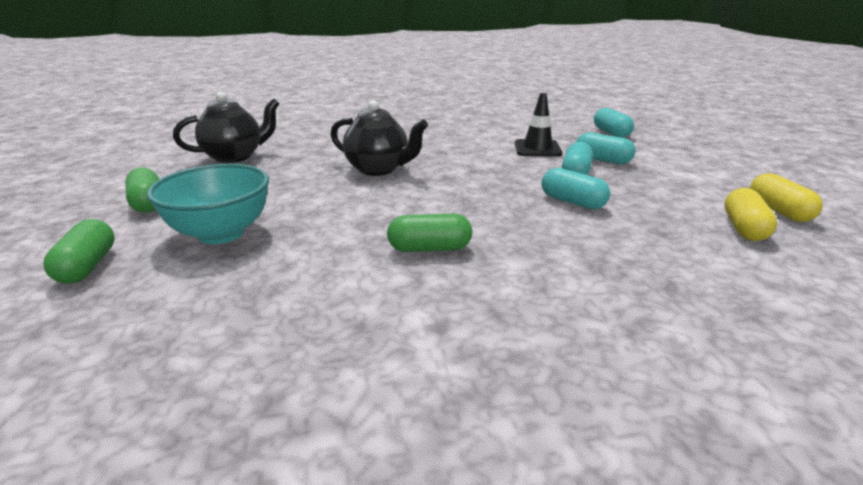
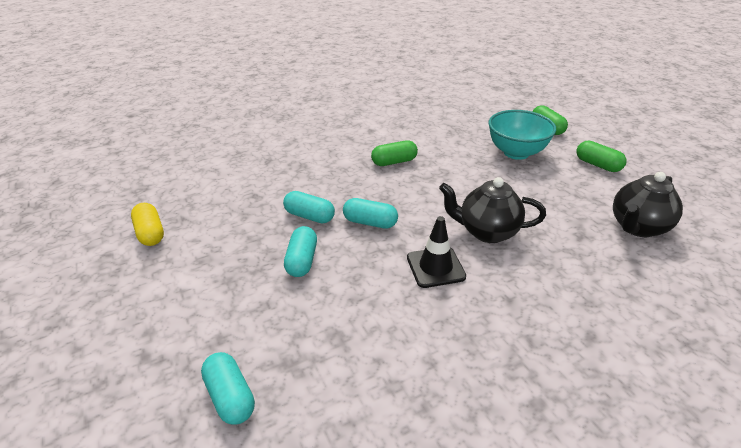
camera: 165 degrees right, 10 degrees up
black traffic cone [515,93,562,157] -> black traffic cone moved to [407,216,466,288]
turquoise capsule [576,133,635,164] -> turquoise capsule moved to [343,198,398,229]
yellow capsule [724,188,777,241] -> none

